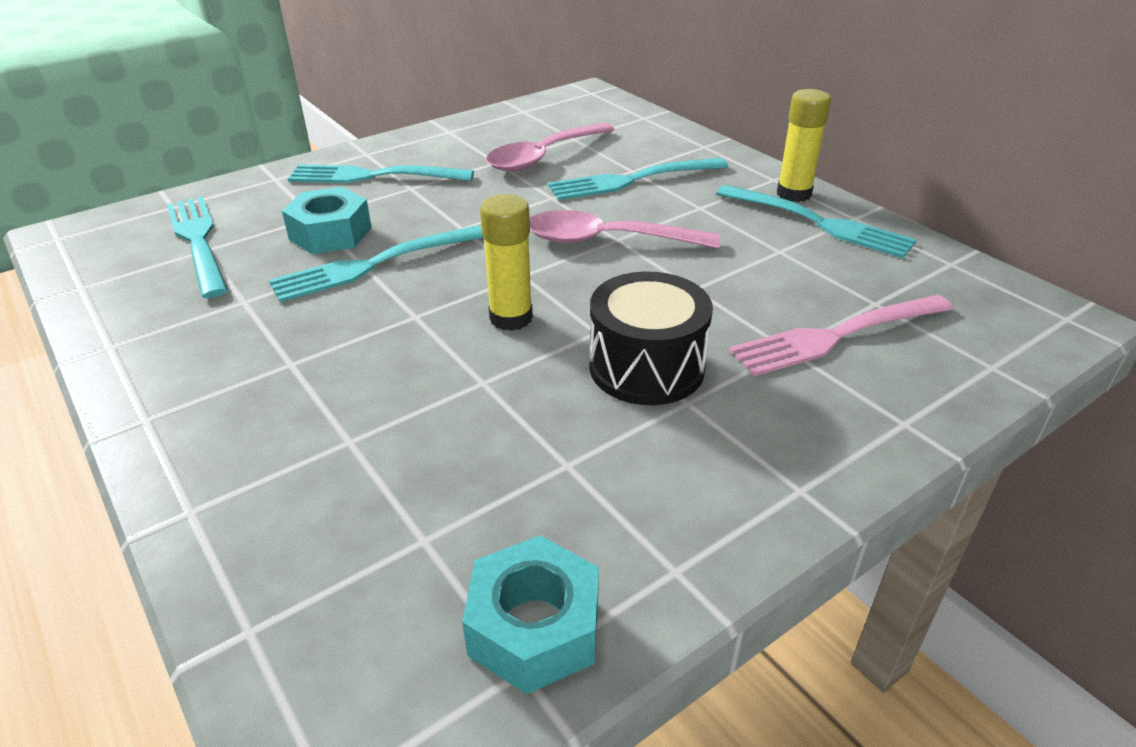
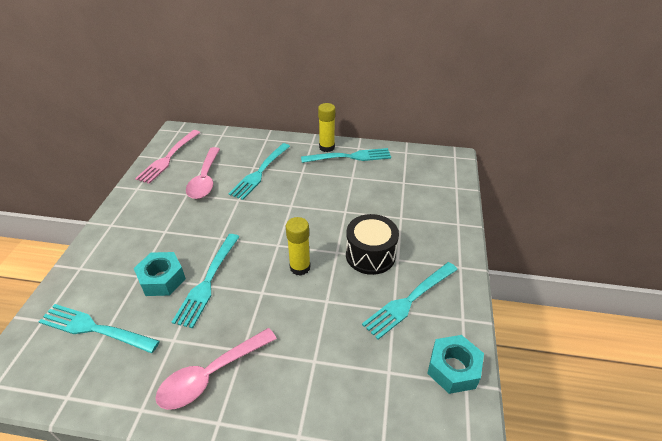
camera: 45 degrees left, 5 degrees up
turquoise fork [288,164,474,183] -> turquoise fork moved to [362,262,458,340]
pink spoon [530,210,720,248] -> pink spoon moved to [155,328,277,410]
pink fork [729,295,953,377] -> pink fork moved to [135,130,200,184]

